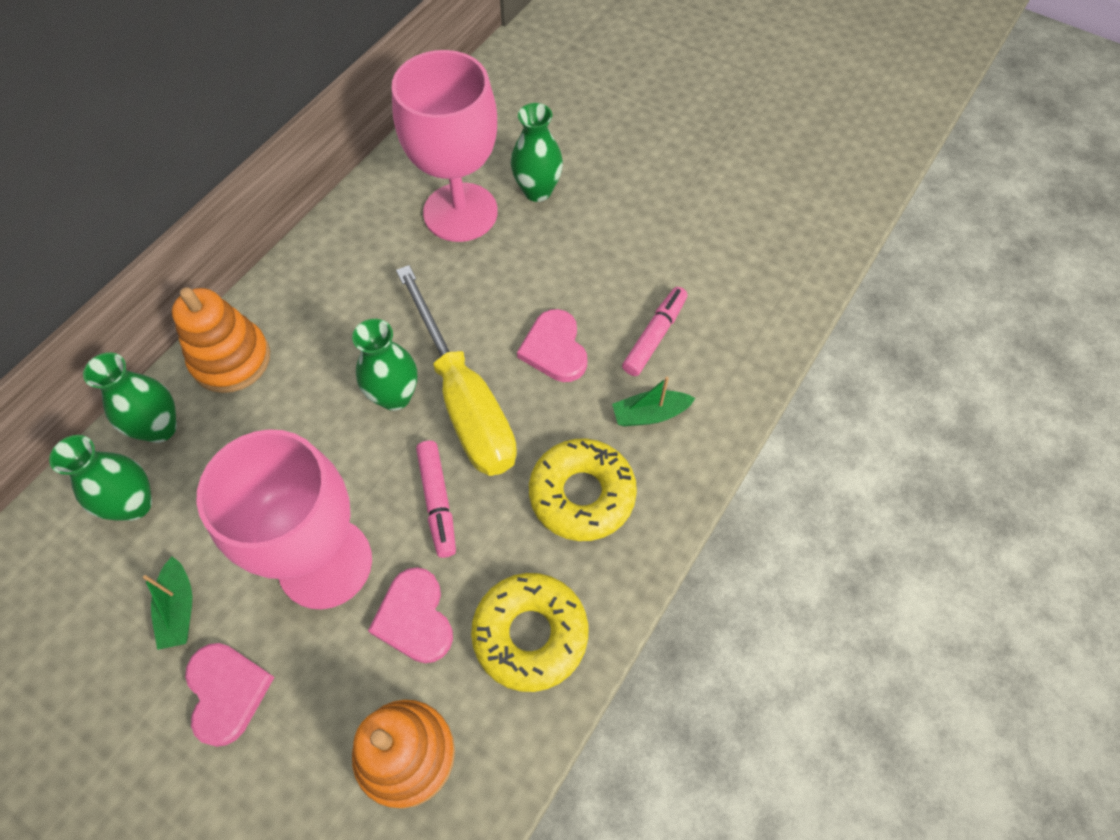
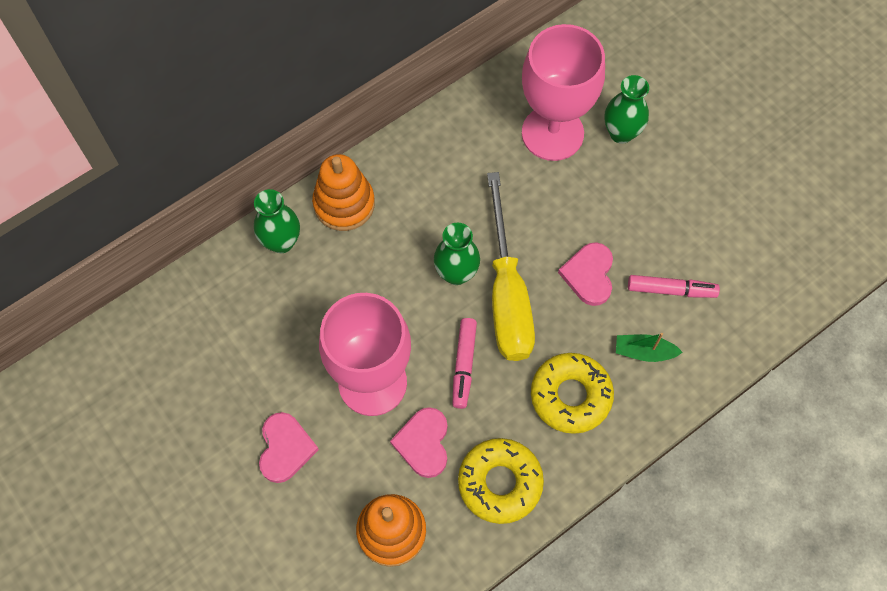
camera: 20 degrees right, 5 degrees up
green vase [49,435,152,521] -> none
green boat [143,557,192,650] -> none
pink marker [622,287,688,376] -> pink marker turned 45 degrees clockwise [628,275,720,298]

